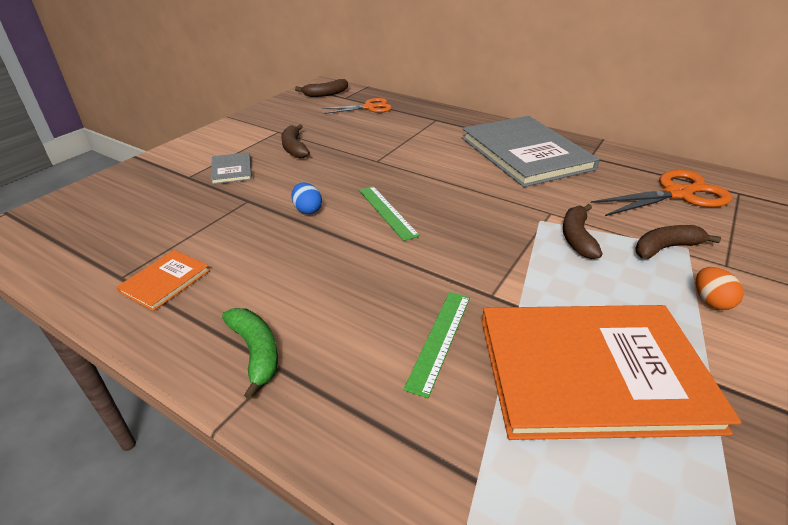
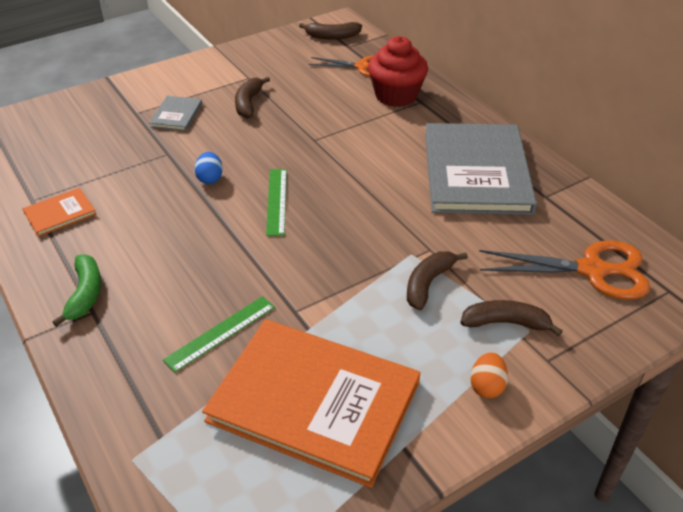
camera: 25 degrees right, 5 degrees up
none -> red cupcake [368,36,428,107]

